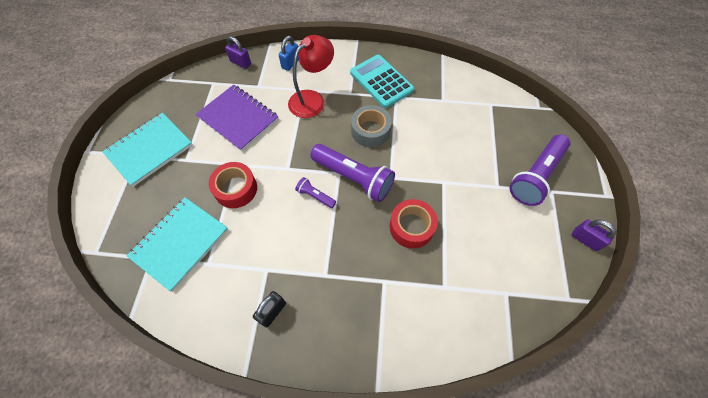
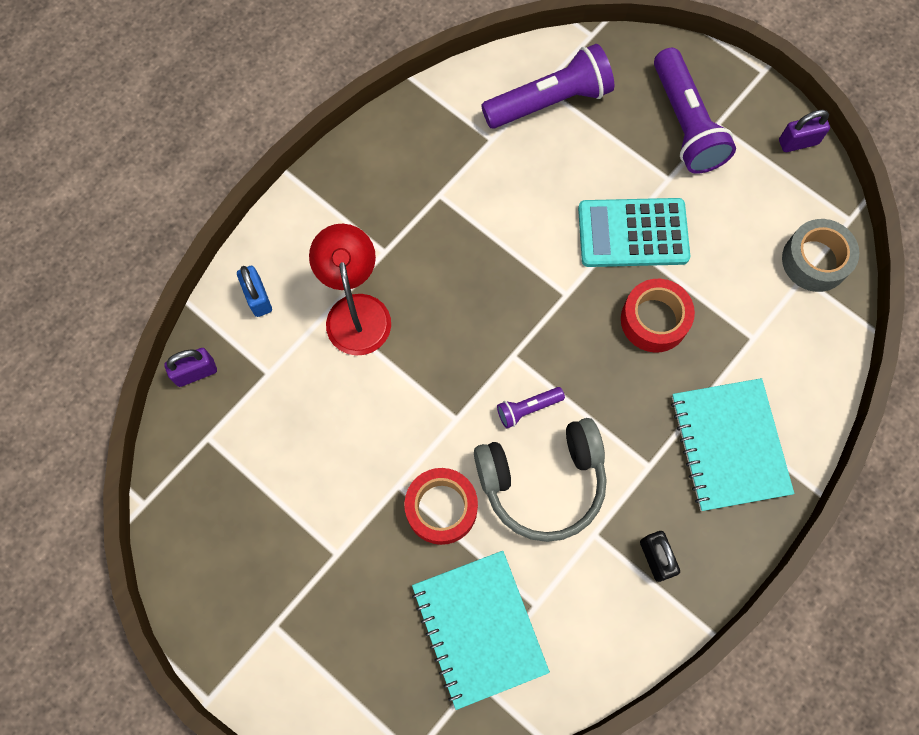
camera: 55 degrees left, 10 degrees up
turquoise notebook [102,113,193,187] -> turquoise notebook moved to [671,378,794,511]
purple notebook [195,85,279,151] -> none
purple flashlight [310,144,395,202] -> purple flashlight moved to [481,44,614,129]
turquoise calculator [350,54,414,108] -> turquoise calculator moved to [578,198,690,267]
grey tape [351,105,392,147] -> grey tape moved to [782,219,859,292]
none -> grey headphones [474,418,607,542]

